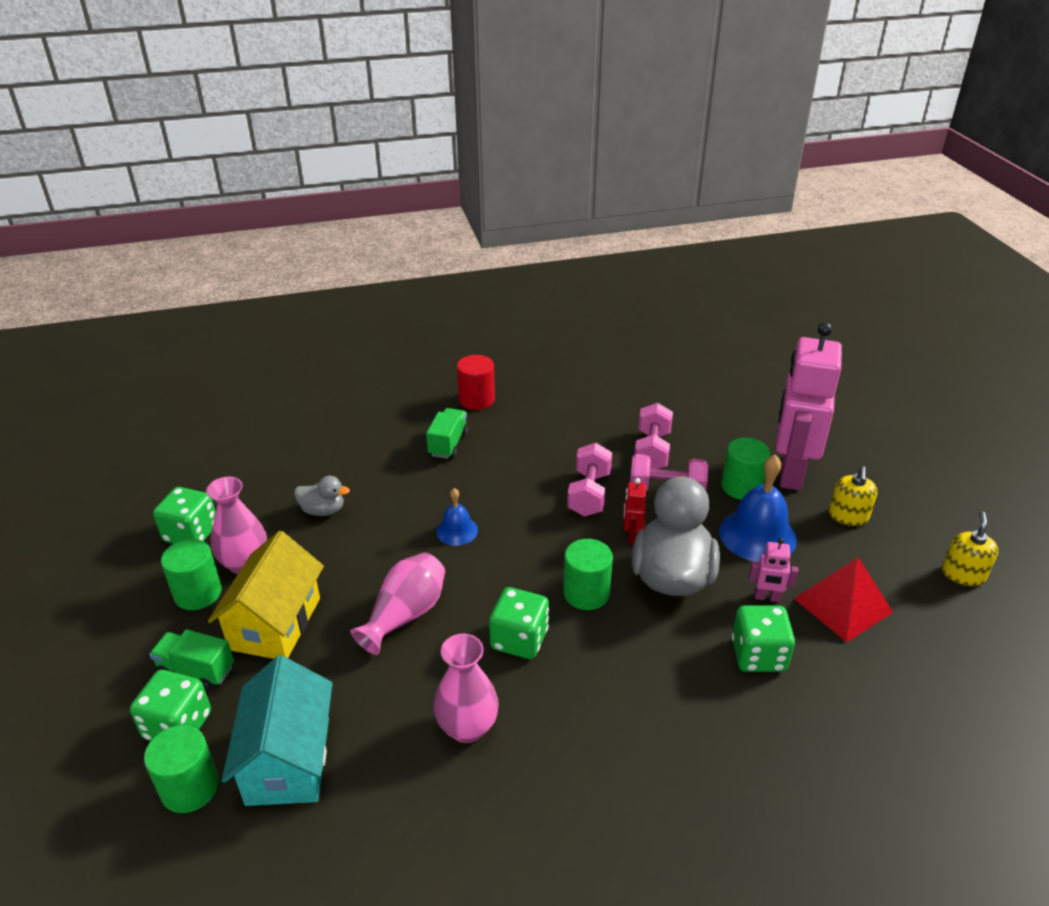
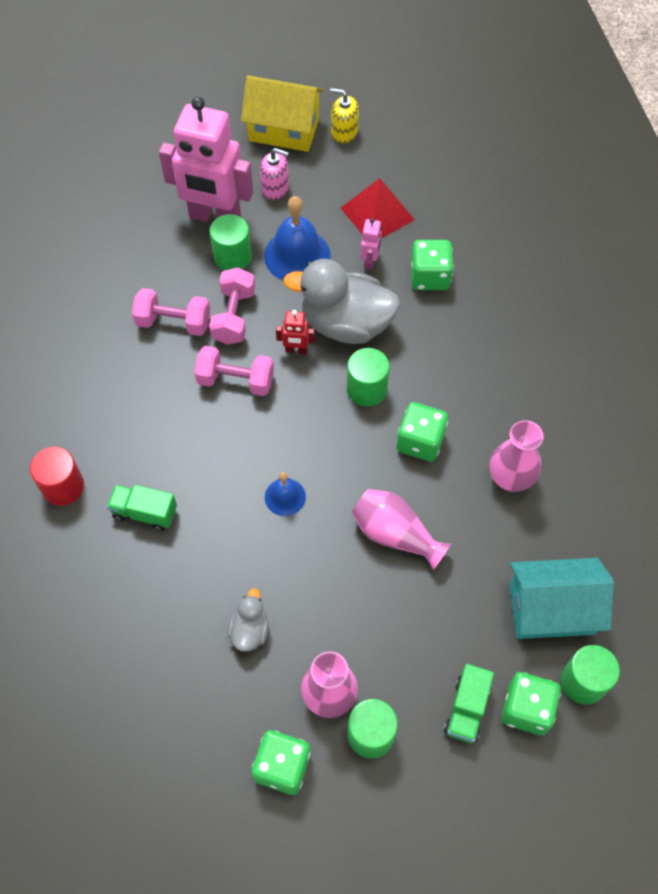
camera: 90 degrees left, 25 degrees up
yellow house [208,531,324,659] -> yellow house moved to [241,75,324,152]
yellow soap dispenser [829,466,878,526] -> pink soap dispenser [260,148,289,200]

